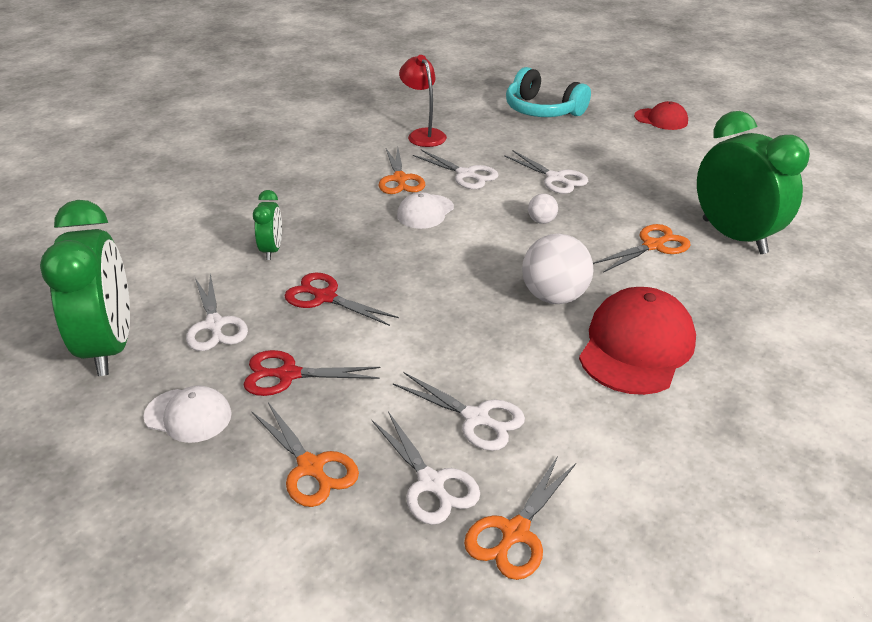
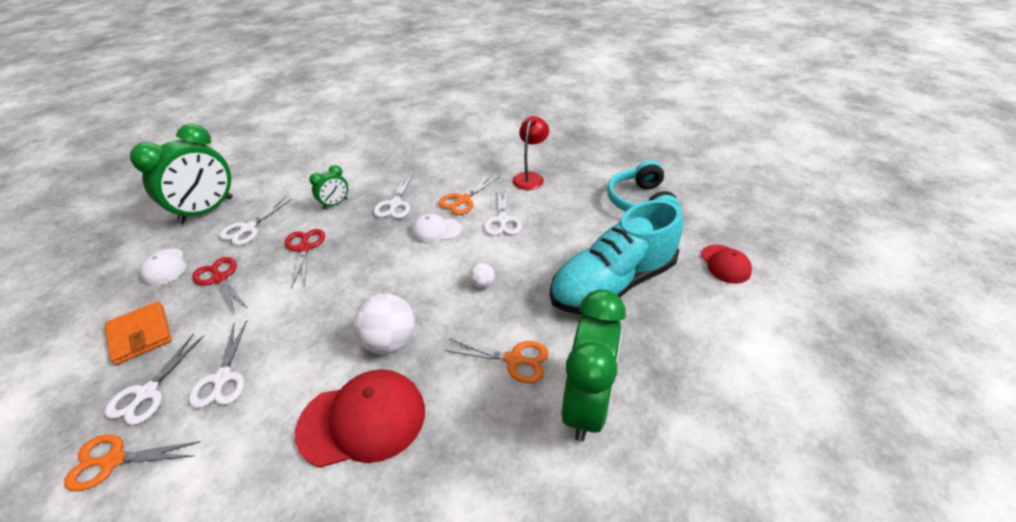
camera: 50 degrees right, 5 degrees up
orange scissors [251,402,359,507] -> orange wallet [105,301,172,365]
white scissors [504,151,588,194] -> white scissors moved to [373,174,413,219]
none -> turquoise shoe [550,200,683,315]

